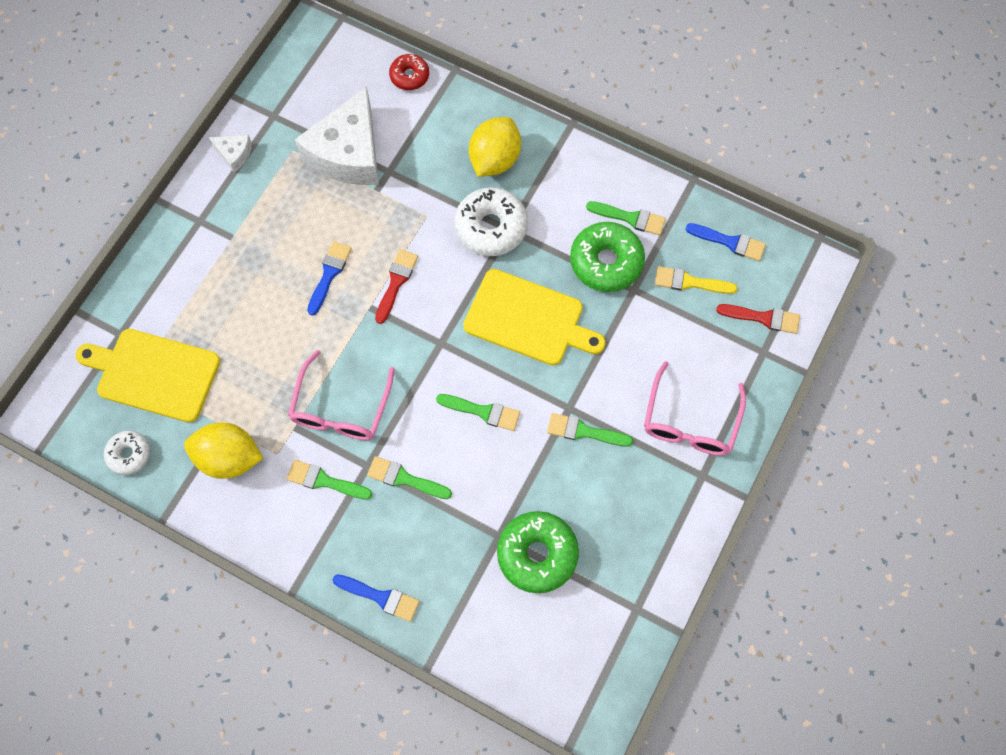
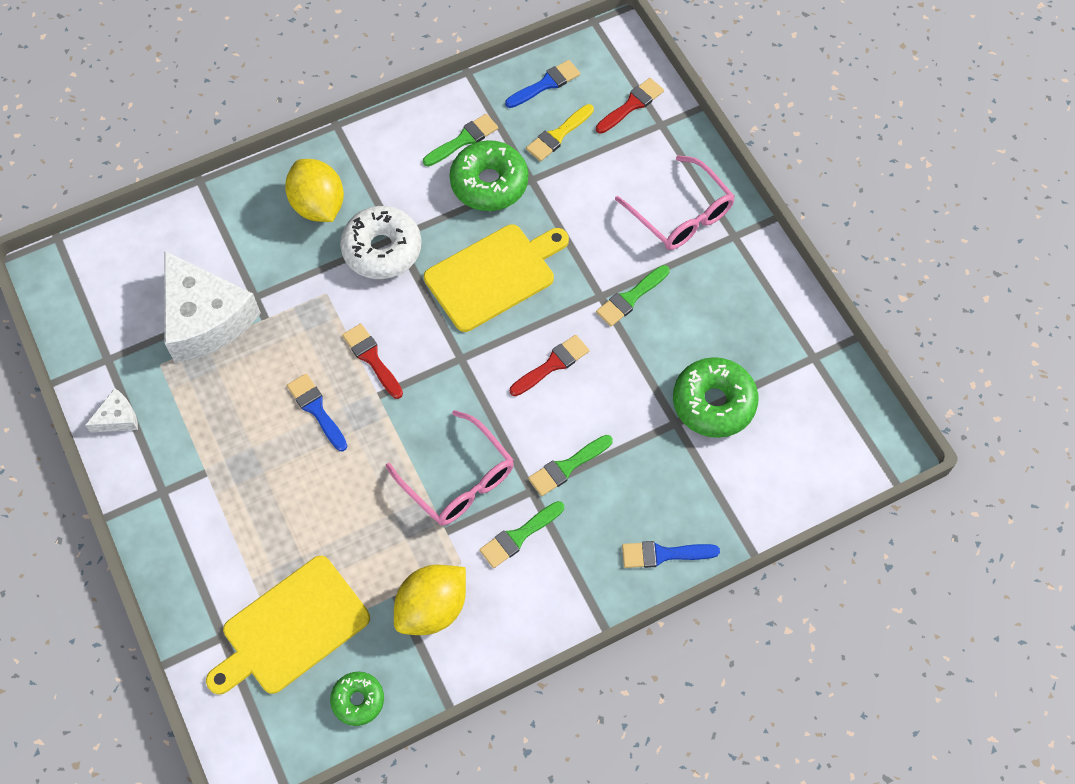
camera: 55 degrees left, 5 degrees down
white donut [104,431,150,475] -> green donut [330,672,384,726]
blue brush [333,574,420,622] -> blue brush turned 150 degrees counterclockwise [622,541,720,568]
red donut [389,54,429,90] -> none
green brush [436,394,520,431] -> red brush [510,335,589,396]

